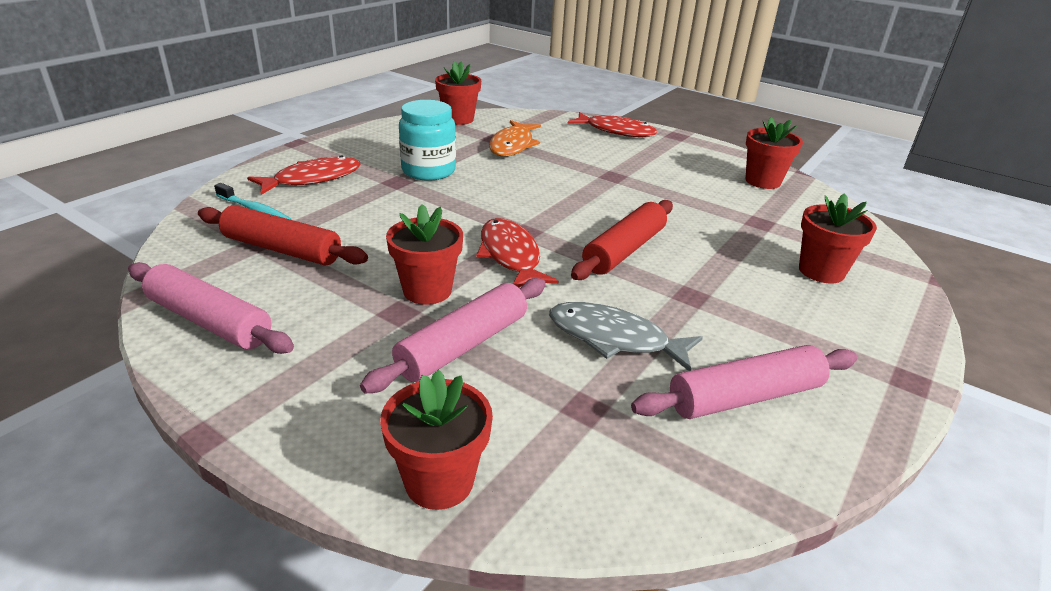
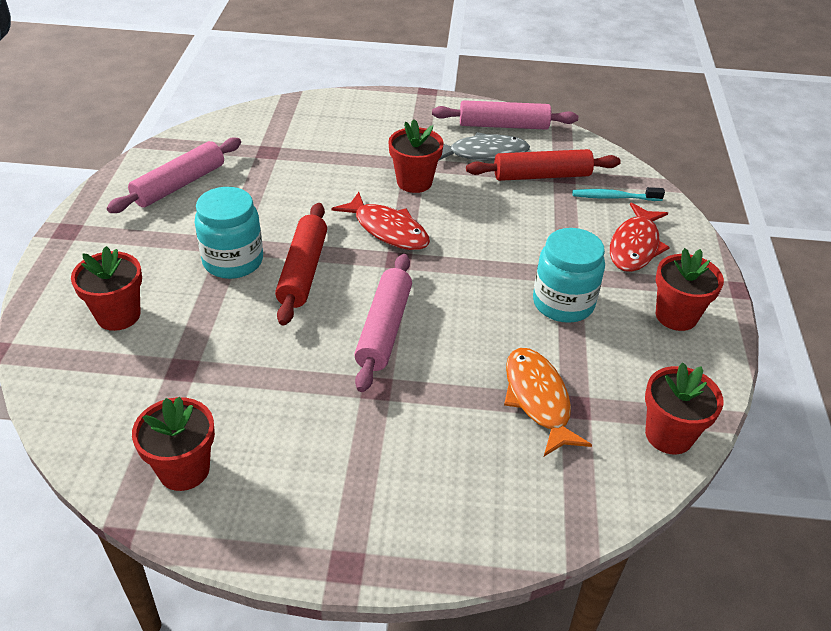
camera: 150 degrees right, 10 degrees up
pink rolling pin [360,278,546,394] -> pink rolling pin moved to [354,254,412,392]
red flower pot [380,370,493,510] -> red flower pot moved to [656,248,724,331]
grey fish [549,302,703,371] -> grey fish moved to [438,132,530,161]
red fish [568,112,657,137] -> none
none -> turquoise jar [195,187,263,279]

